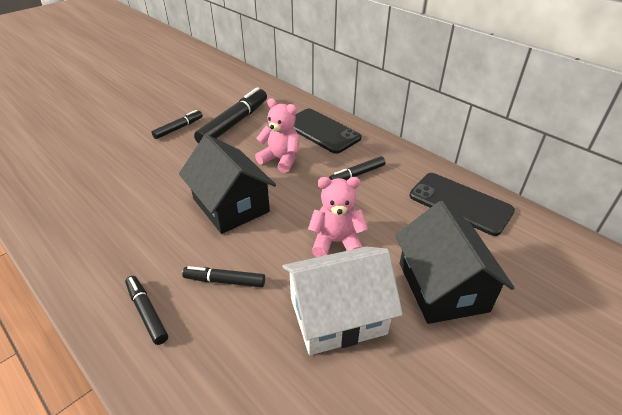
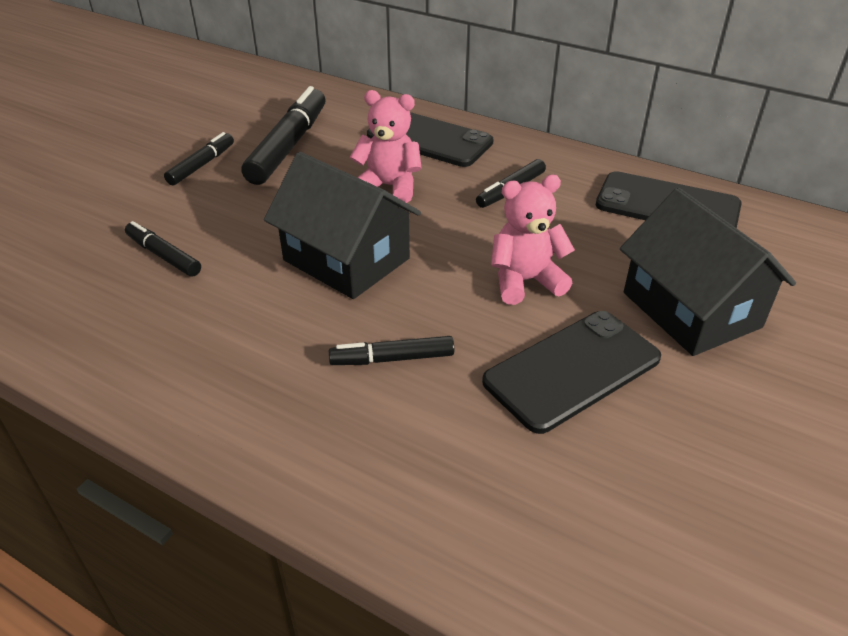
camera: 15 degrees left, 0 degrees up
black marker [125,276,168,345] -> black marker moved to [125,221,201,277]
white house [282,247,403,355] -> black phone [482,311,661,434]

